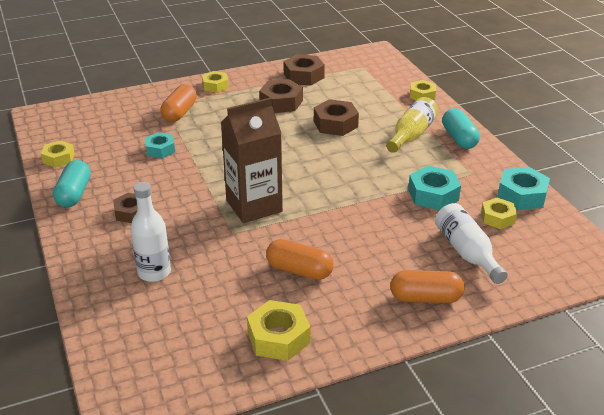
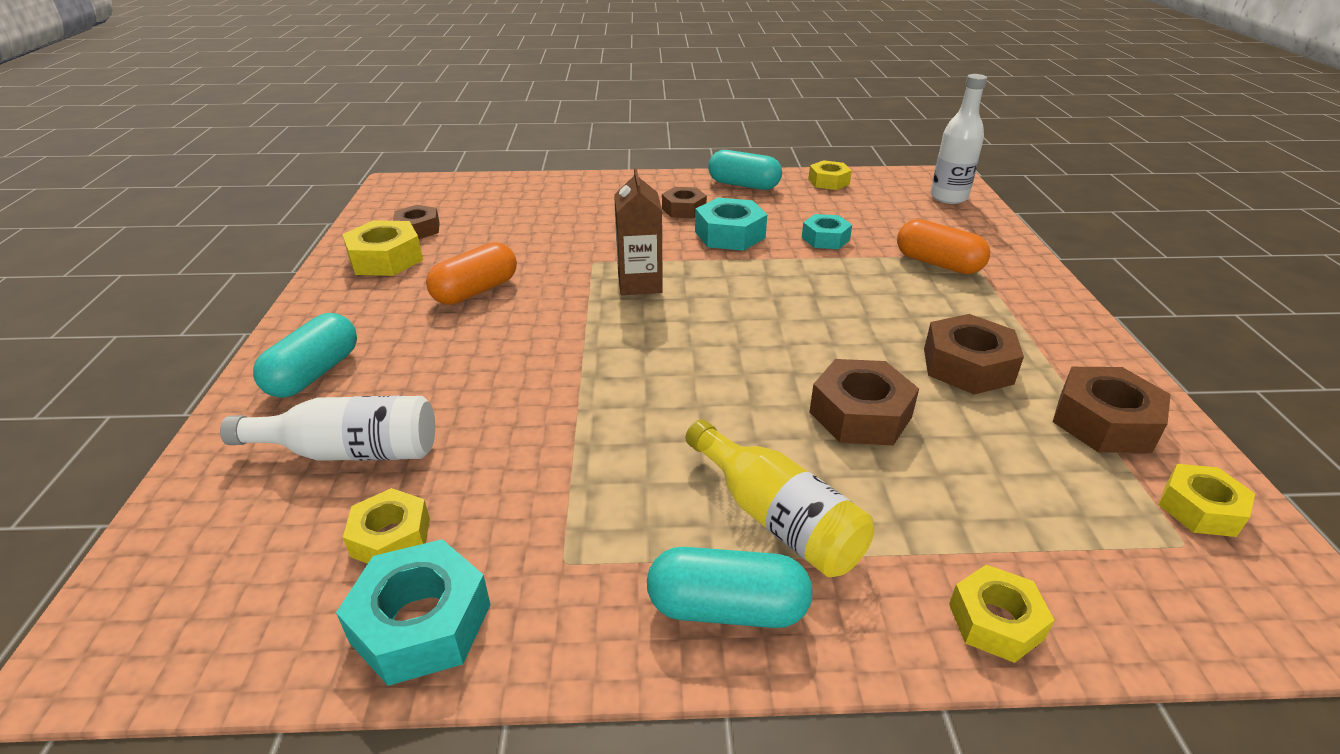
camera: 110 degrees right, 0 degrees up
white bottle [130,182,171,282] -> white bottle moved to [930,74,987,204]
yellow nut [202,71,229,93] -> yellow nut moved to [1159,464,1255,537]
brown carton [221,98,283,223] -> brown carton [614,168,663,295], size x0.64
orange capsule [390,270,464,303] -> turquoise capsule [253,313,357,398]
turquoise nut [408,166,461,210] -> turquoise nut moved to [695,198,767,251]
none -> brown nut [393,205,440,239]

